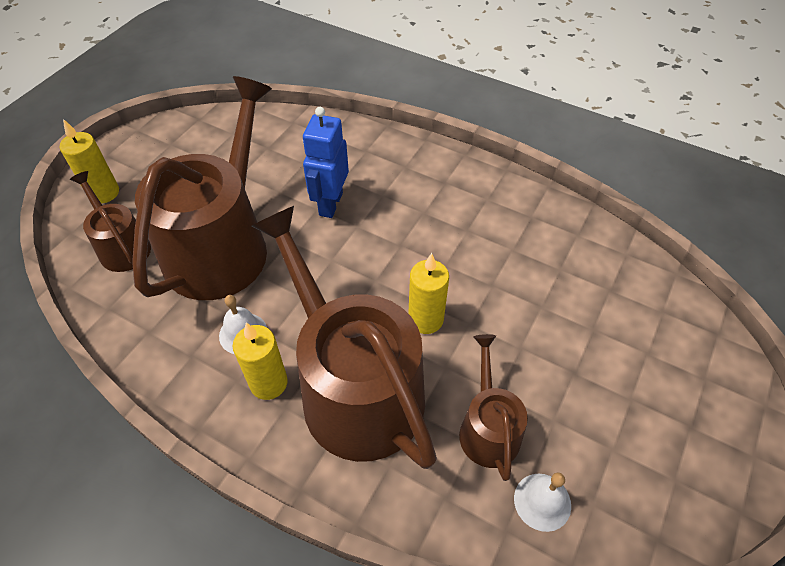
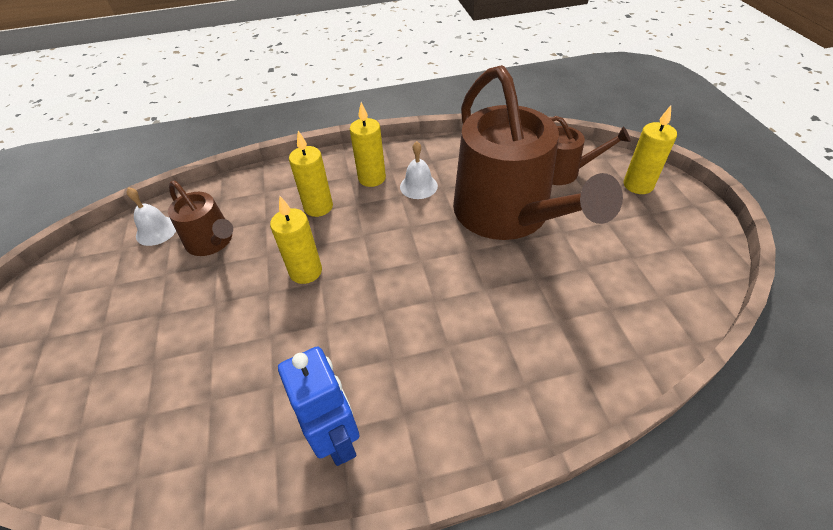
camera: 140 degrees right, 5 degrees down
brown watering can [252,206,437,469] -> yellow candle [289,131,333,217]
blue robot [303,107,349,218] -> blue robot moved to [278,347,359,466]

